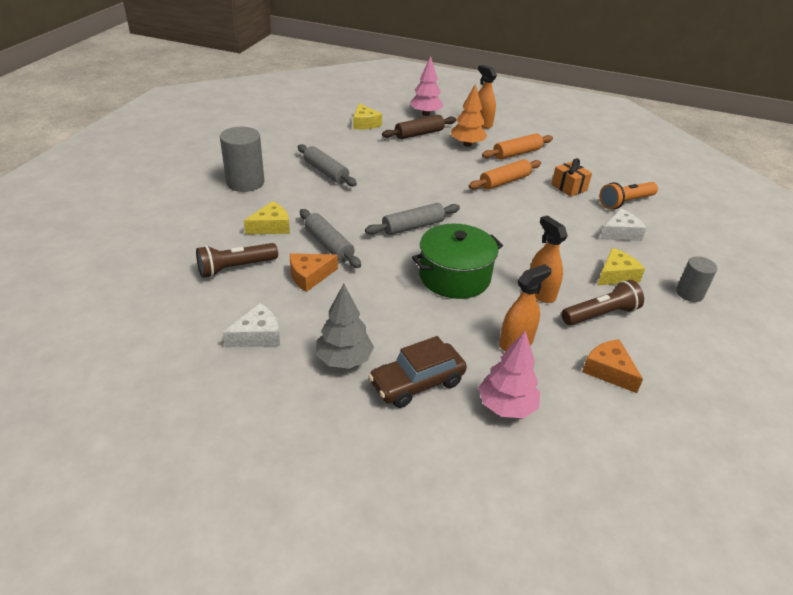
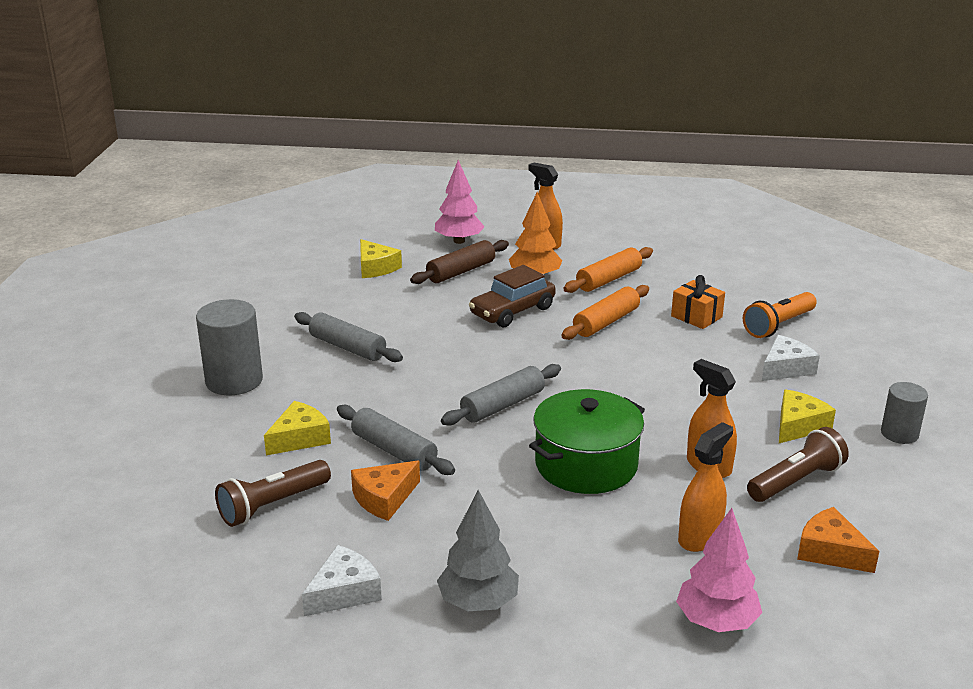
camera: 10 degrees left, 10 degrees down
brown car [368,336,467,408] -> brown car moved to [469,265,556,327]

